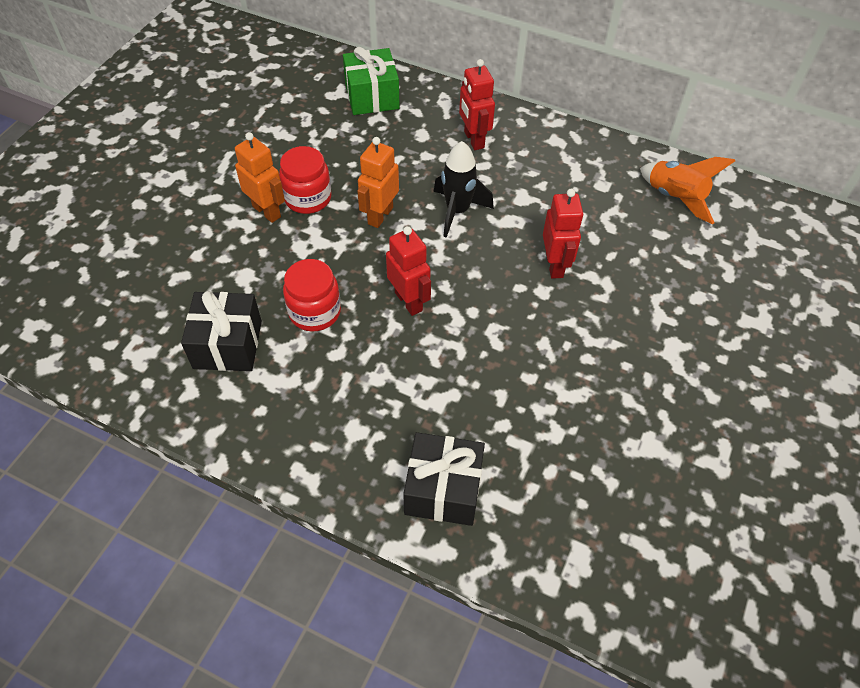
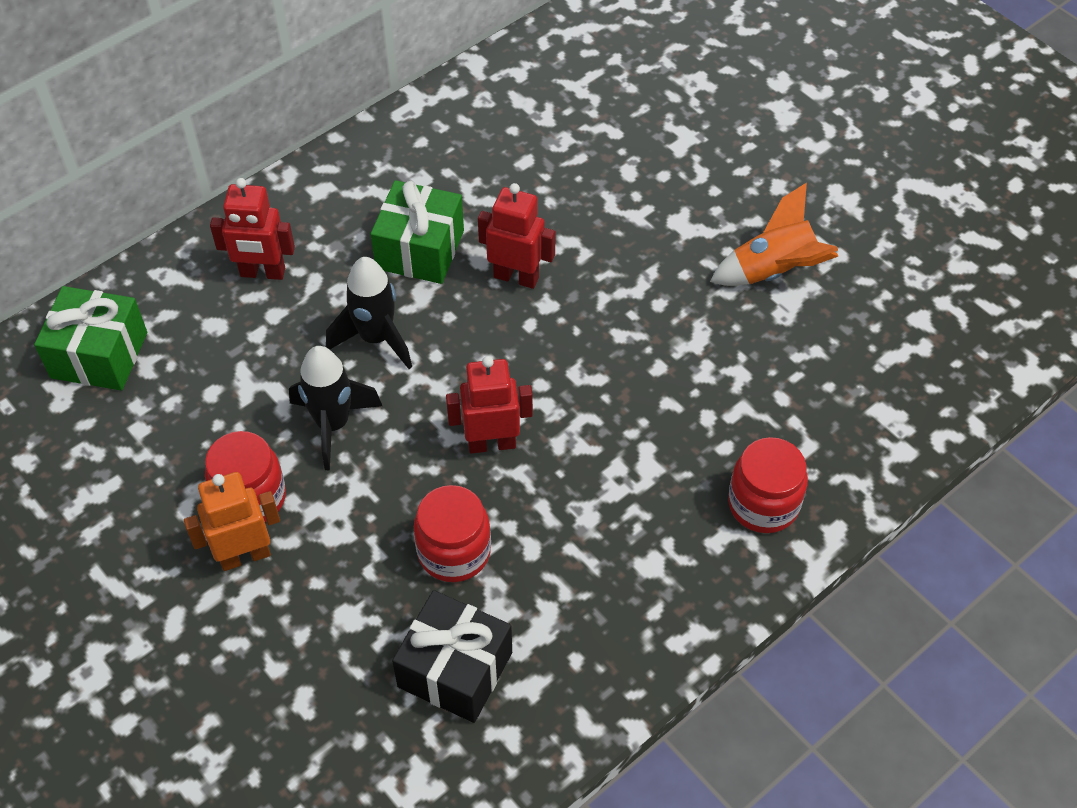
camera: 65 degrees left, 0 degrees up
orange robot [357,137,399,228] -> black rocket [289,346,382,470]
black gift [403,432,485,526] -> red jar [728,437,808,533]
orange rocket [640,157,735,225] -> orange rocket moved to [710,183,838,286]
none -> green gift [371,180,464,284]

